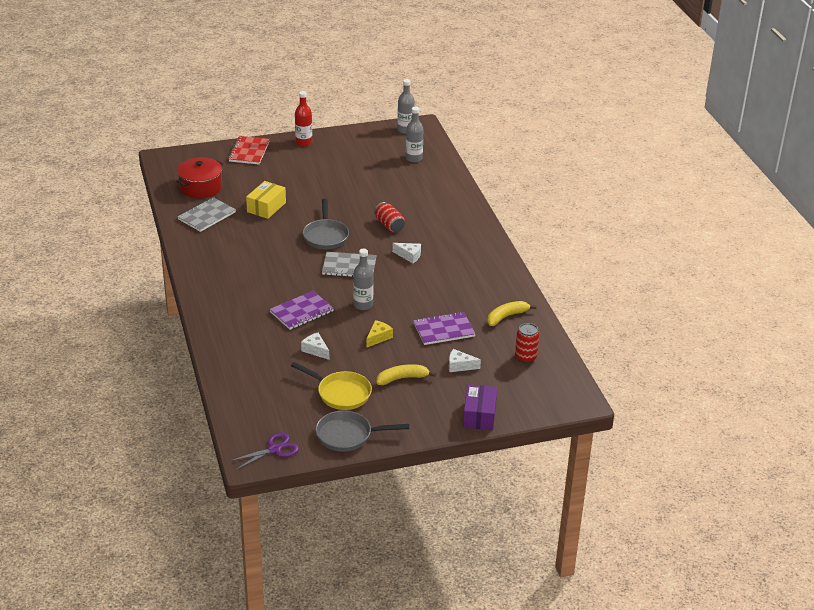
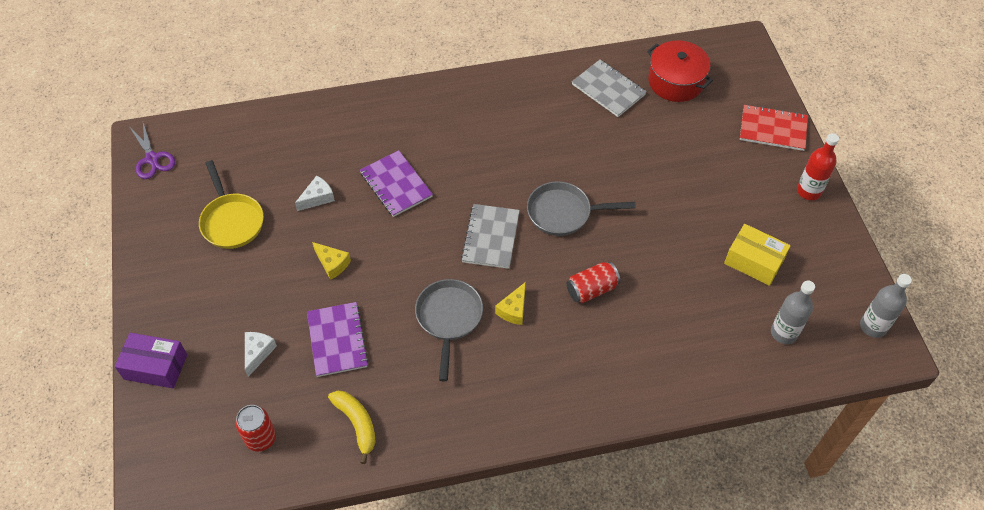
camera: 95 degrees right, 20 degrees up
yellow box [246,181,286,219] -> yellow box moved to [724,224,791,286]
yellow pan [291,362,372,410] -> yellow pan turned 60 degrees counterclockwise [199,160,264,249]
grey pan [316,410,409,452] -> grey pan moved to [415,279,483,382]
grey bottle [353,249,374,310] -> none
yellow banana [377,364,436,385] -> none
white cheese [392,243,421,263] -> yellow cheese [495,282,526,325]

